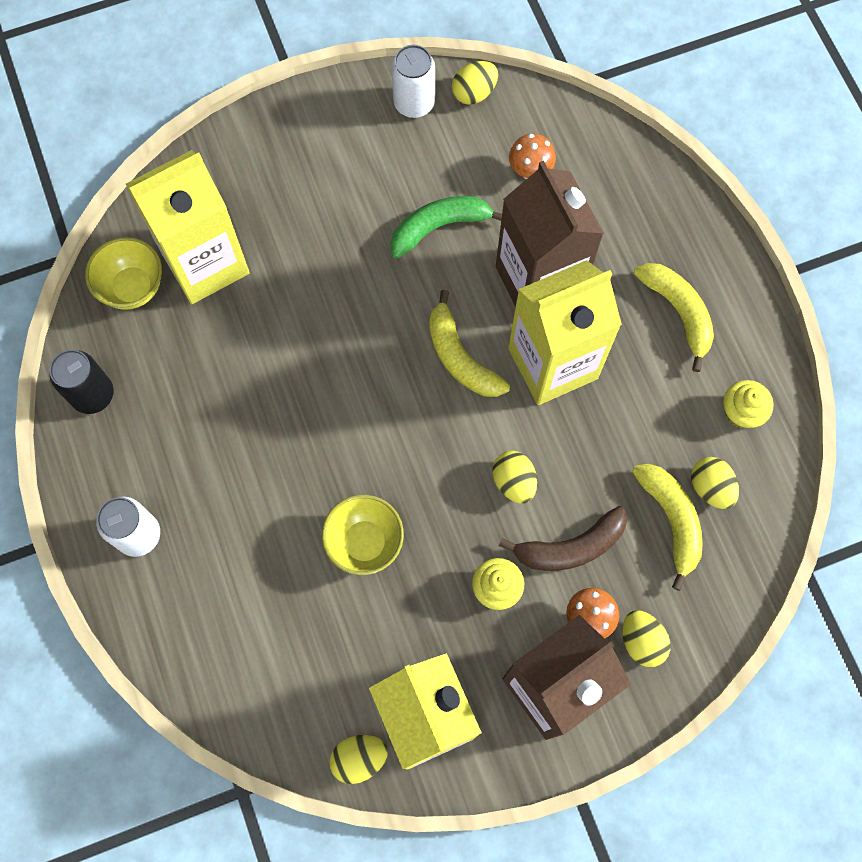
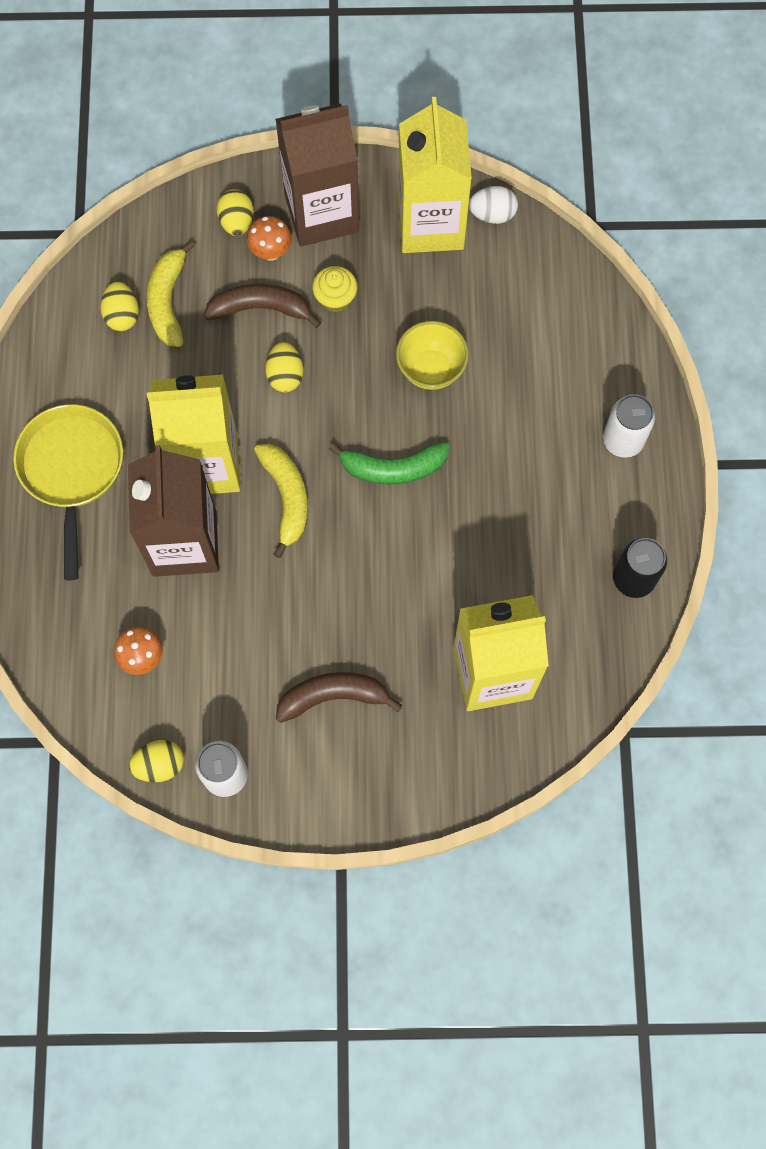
camera: 160 degrees left, 0 degrees up
yellow bowl [85,237,162,310] -> none
yellow egg [329,735,388,784] -> white egg [469,186,518,224]
green banana [391,196,502,259] -> green banana moved to [329,442,449,485]
yellow banana [634,263,714,372] -> yellow pan [13,404,123,580]
yellow cupcake [723,380,774,428] -> none
none -> brown banana [276,672,403,723]

